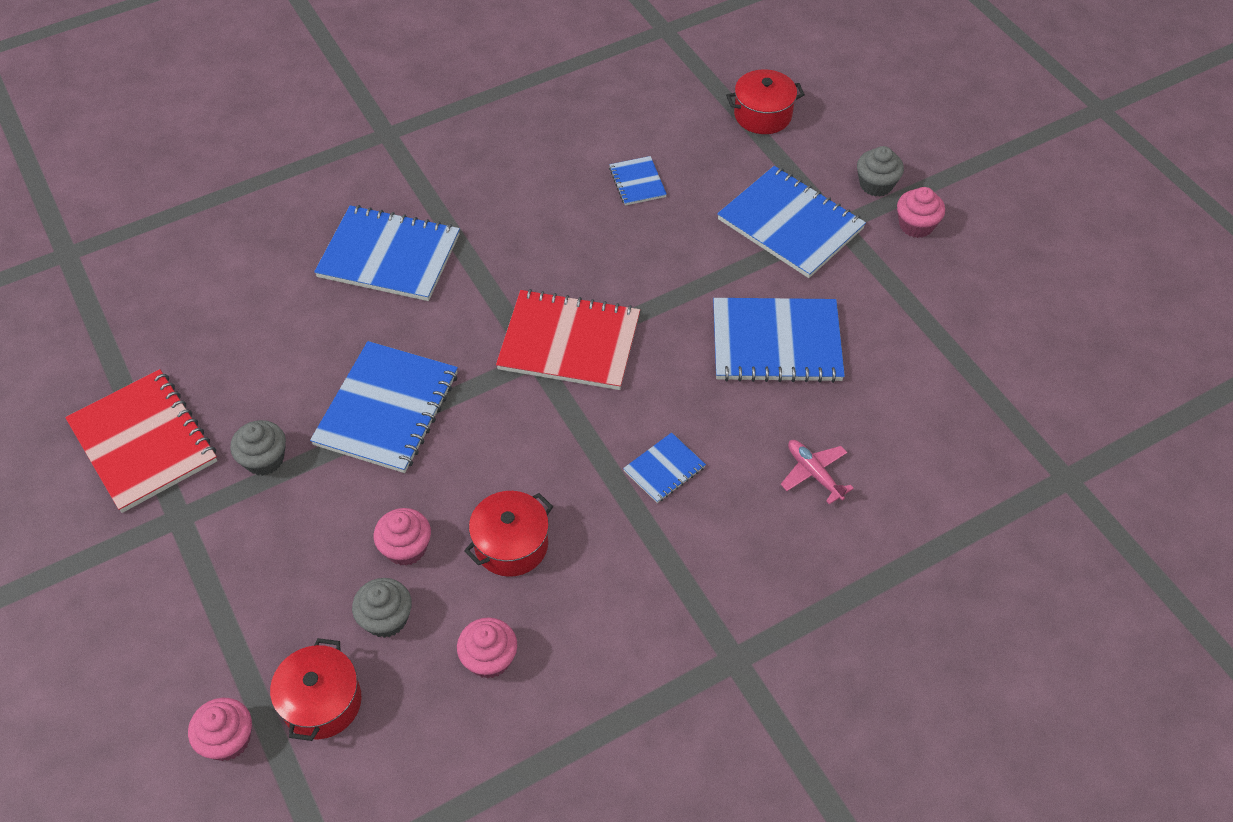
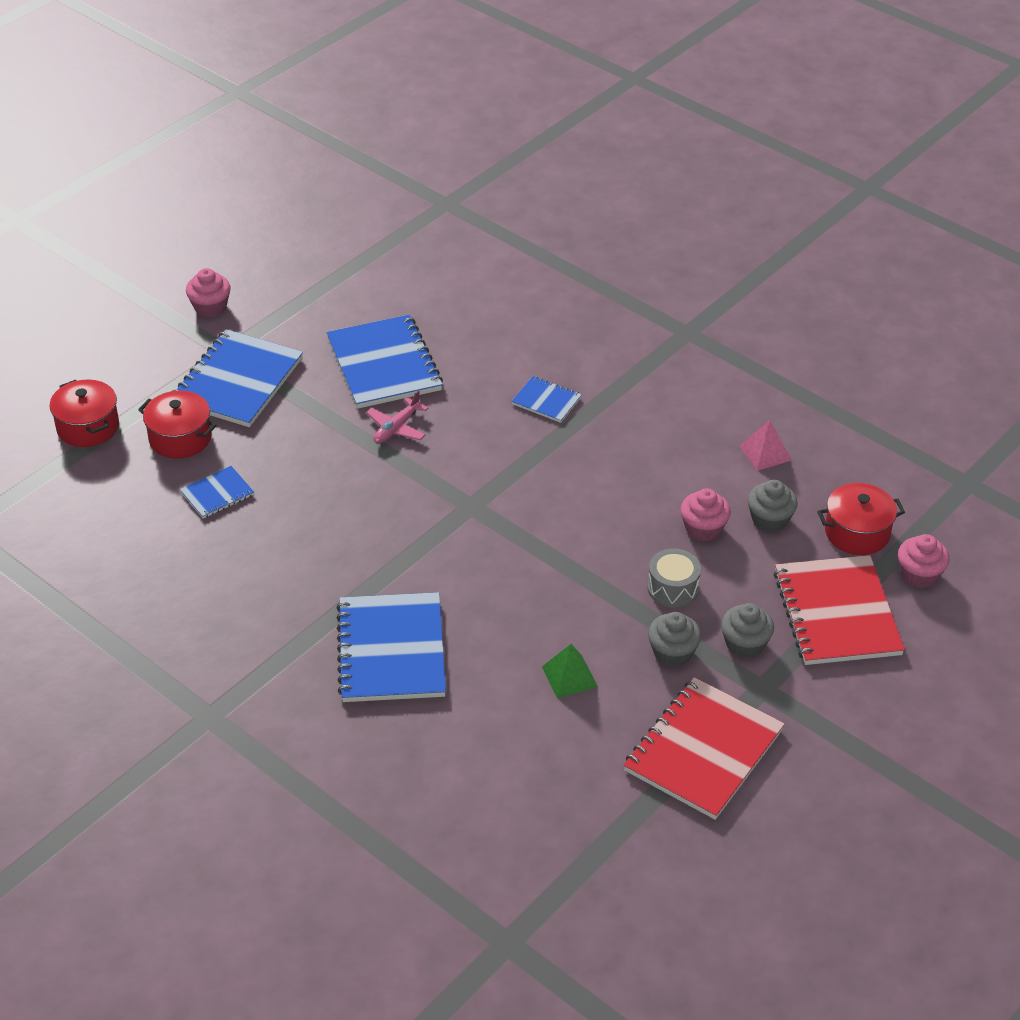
camera: 110 degrees left, 10 degrees down
blue notebook [310,341,458,473] -> none
pink cupcake [457,617,517,679] -> pink pyramid [739,420,792,471]
red pot [464,491,553,577] -> red pot moved to [138,391,217,459]
red notebook [496,289,640,390] -> red notebook moved to [774,555,905,665]
pink plane [781,440,854,505] -> pink plane moved to [366,390,428,444]
grey cupcake [857,146,904,197] -> grey cupcake moved to [721,603,774,658]
none -> green pyramid [542,644,598,698]
none -> grey drum [647,548,701,607]

